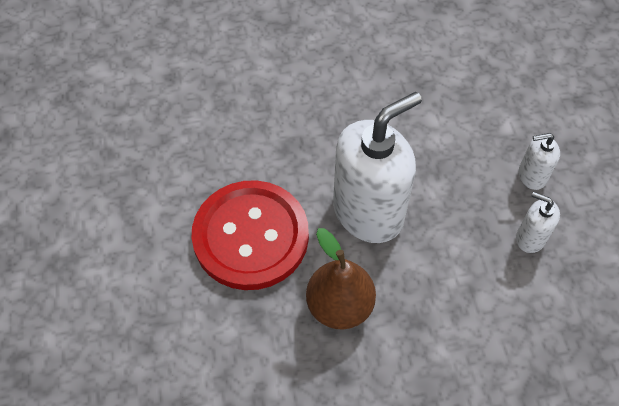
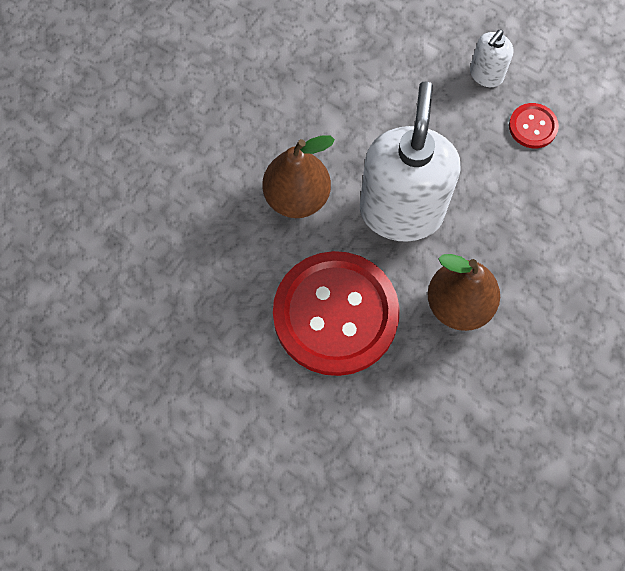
camera: 45 degrees left, 10 degrees up
white soap dispenser [516,192,560,253] -> red button [509,103,559,148]
none -> brown pear [262,135,335,218]

